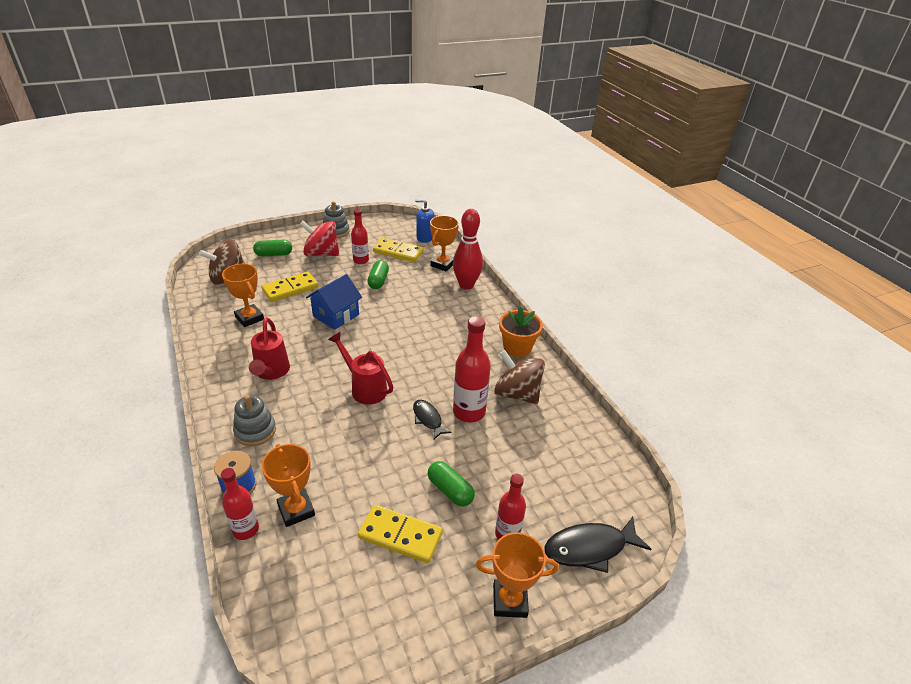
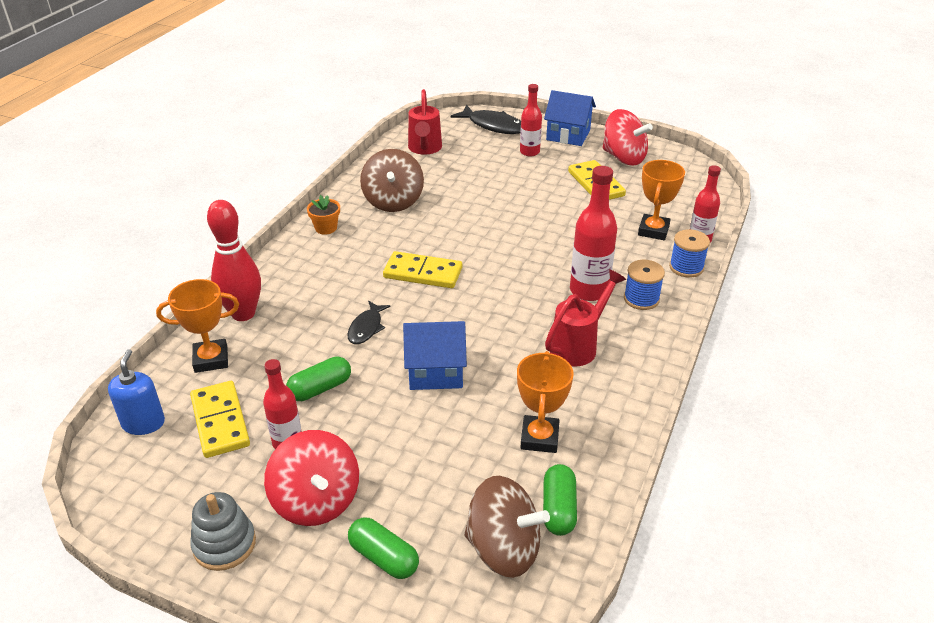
camera: 130 degrees left, 0 degrees up
grey stacking toy [233,395,276,446] -> blue spool [624,260,665,310]
yellow domino [261,272,319,302] -> yellow domino moved to [383,251,462,288]
red watering can [328,332,393,405] -> red watering can moved to [408,89,442,155]
black fish [413,400,451,439] -> black fish moved to [347,301,391,344]
blue soap dispenser [415,199,434,243] -> blue soap dispenser turned 150 degrees counterclockwise [108,349,165,435]
green capsule [428,461,475,507] -> green capsule moved to [543,464,577,536]
red bottle [453,316,491,422] -> red bottle moved to [570,166,617,301]
orange trophy [476,532,559,618] -> blue house [544,90,596,146]
orange flower pot [499,307,543,357] -> orange flower pot [307,195,340,234], size x0.63
none -> red spinning top [602,109,653,166]

